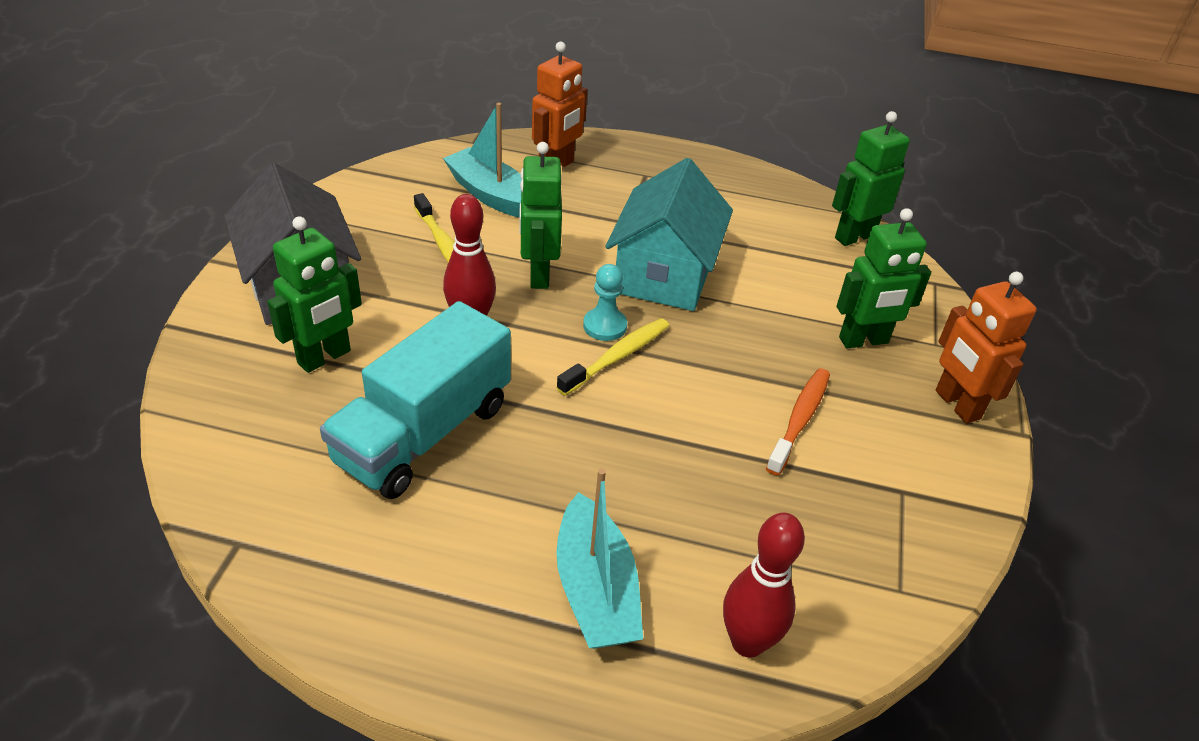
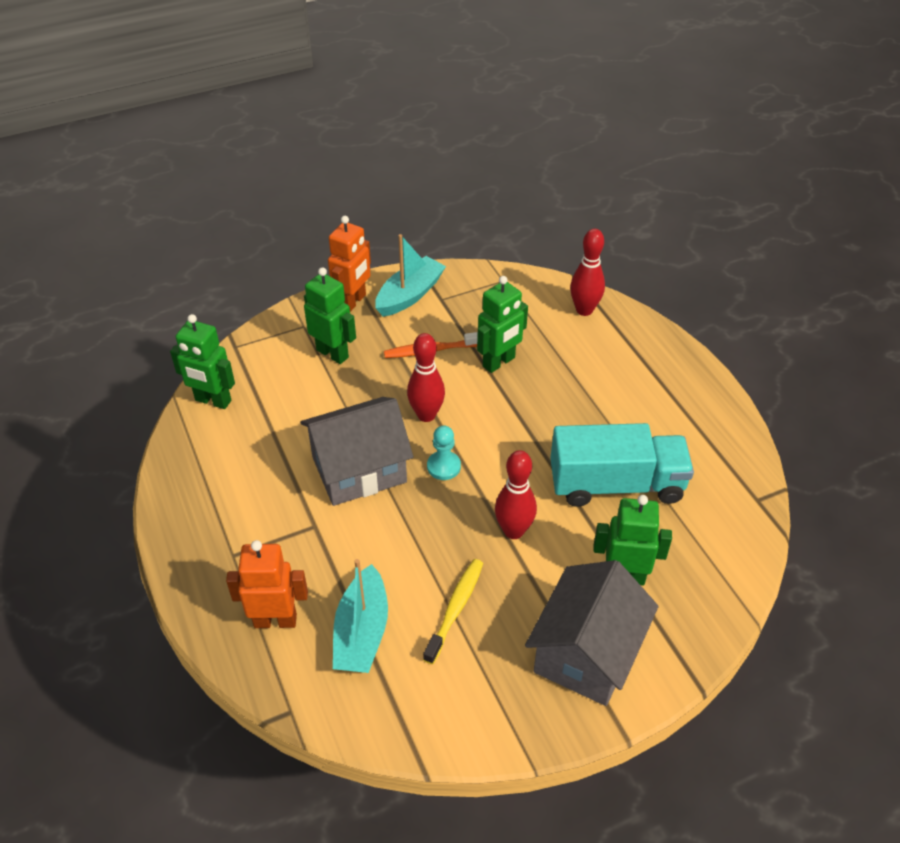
camera: 125 degrees left, 5 degrees up
green robot [519,142,562,289] -> green robot moved to [477,276,528,373]
yellow toothbrush [556,318,669,396] -> none
turquoise boat [556,468,643,649] -> turquoise boat moved to [375,234,446,317]
turquoise house [605,158,733,311] -> grey house [300,397,413,506]
none -> red bowling pin [407,333,445,422]

